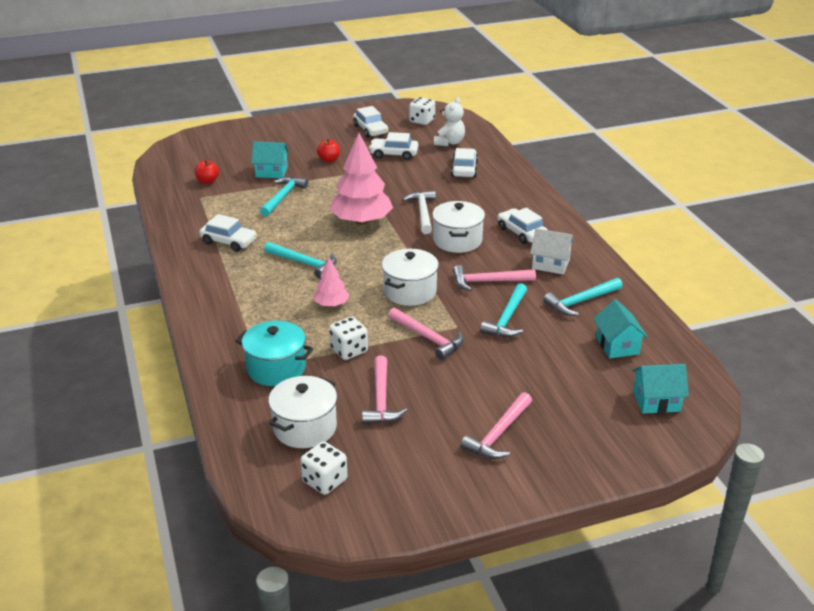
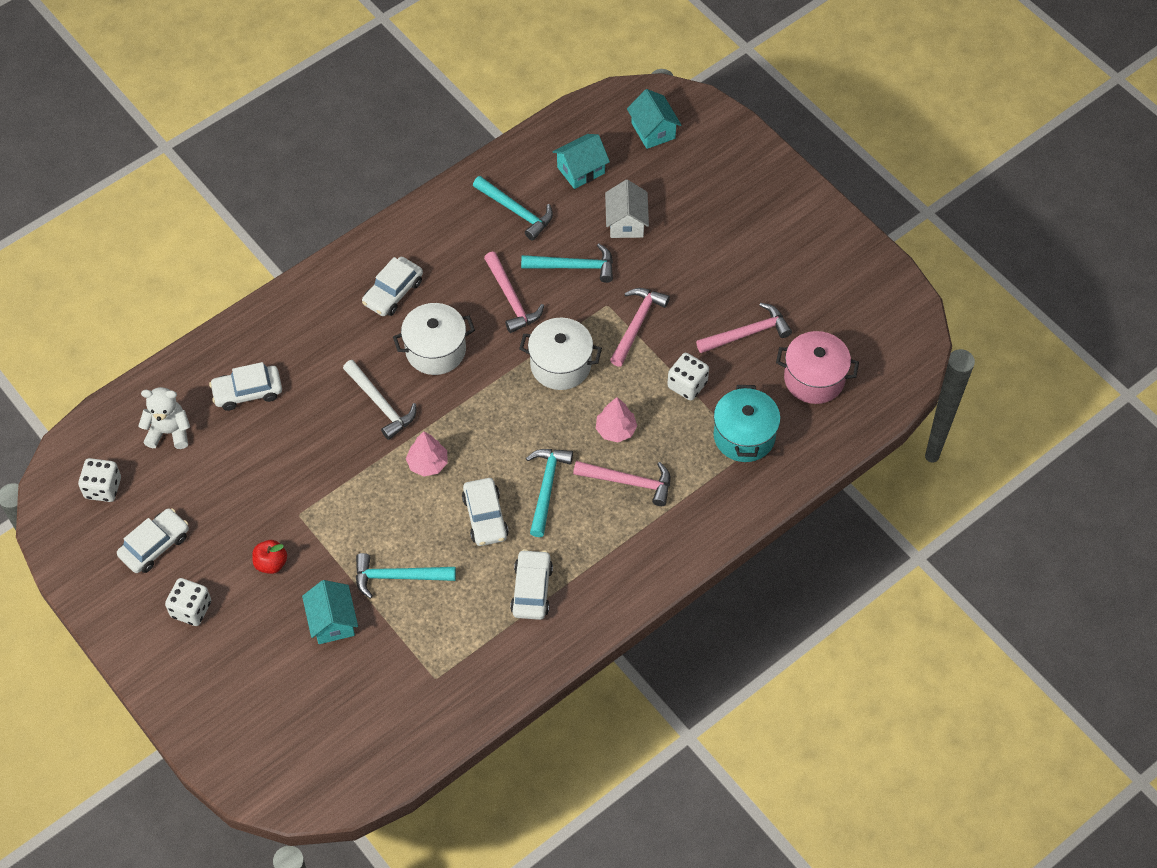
camera: 110 degrees left, 25 degrees up
red apple [195,159,219,184] -> none
white pot [268,376,337,448] -> pink pot [776,331,859,404]
white dice [301,441,347,495] -> white dice moved to [165,578,211,626]
pink tree [329,133,393,225] -> pink tree [406,431,448,477], size x0.51
white car [369,132,418,160] -> white car moved to [462,478,509,546]
white hammer [402,190,436,234] -> white hammer turned 105 degrees counterclockwise [343,360,416,440]
pink hammer [461,392,532,459] -> pink hammer moved to [573,461,671,506]
white house [530,228,574,275] -> white house moved to [605,180,649,238]

